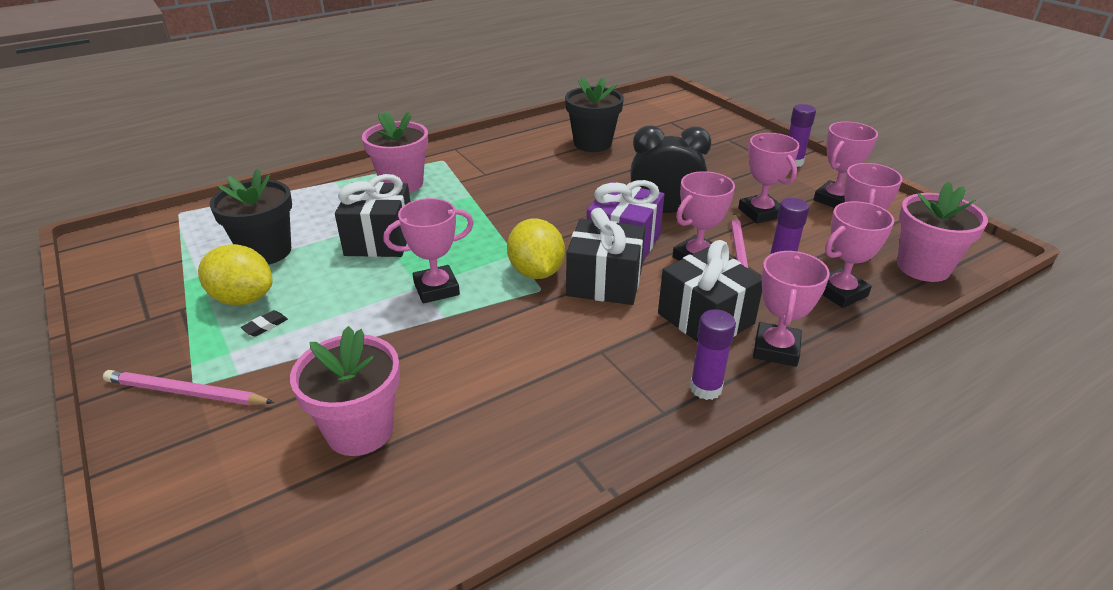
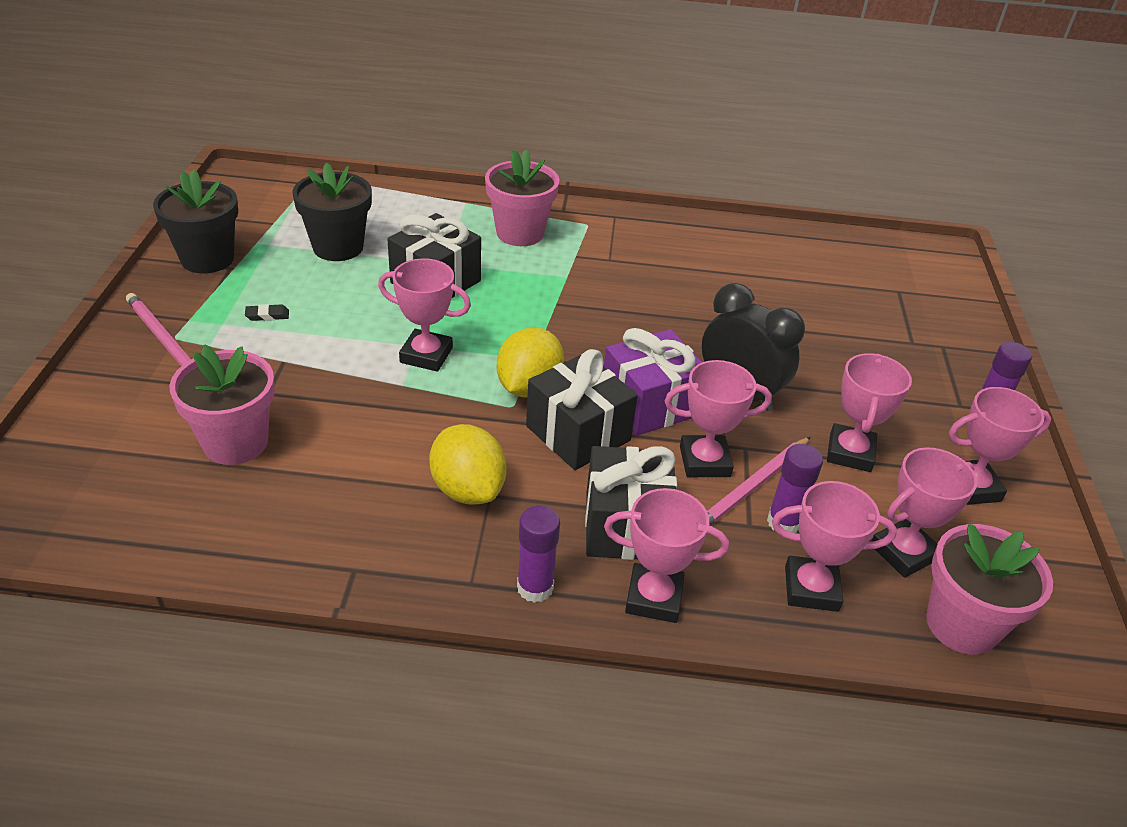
camera: 35 degrees right, 5 degrees up
yellow lemon [198,244,273,306] -> yellow lemon moved to [429,424,507,505]
black flower pot [565,77,624,152] -> black flower pot moved to [153,170,238,273]
pink trophy [753,251,830,367] -> pink trophy turned 45 degrees clockwise [604,488,729,623]

